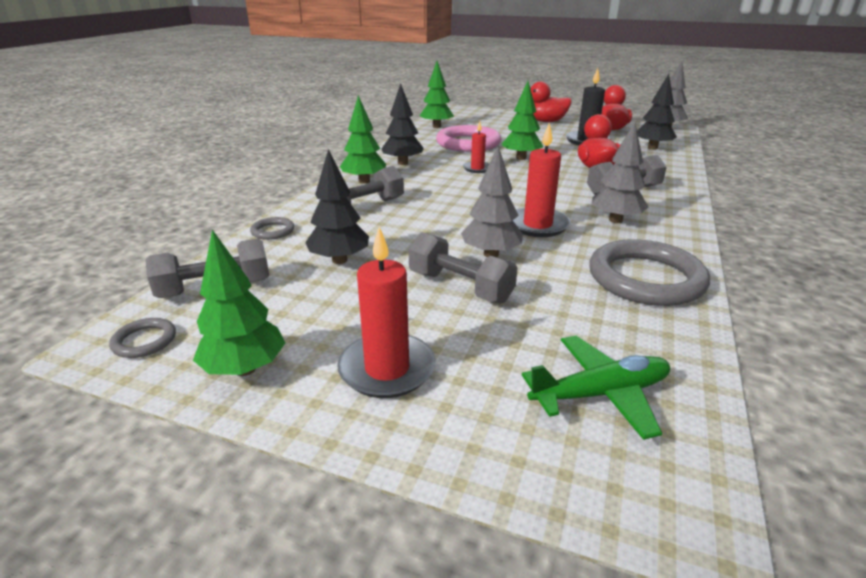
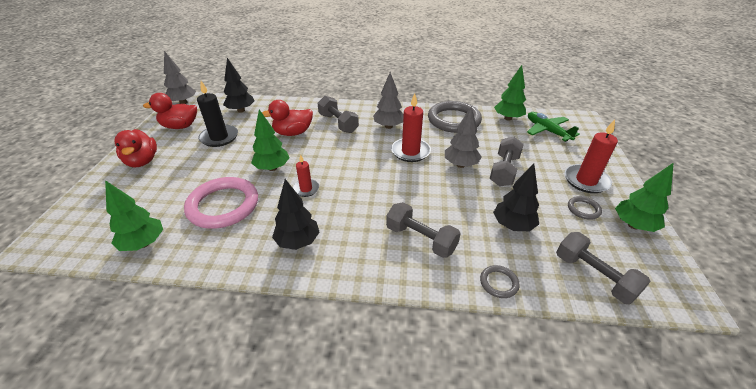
camera: 105 degrees left, 10 degrees up
grey ring [109,318,176,358] -> grey ring moved to [568,196,602,220]
green tree [340,95,386,183] -> green tree moved to [494,65,526,121]

